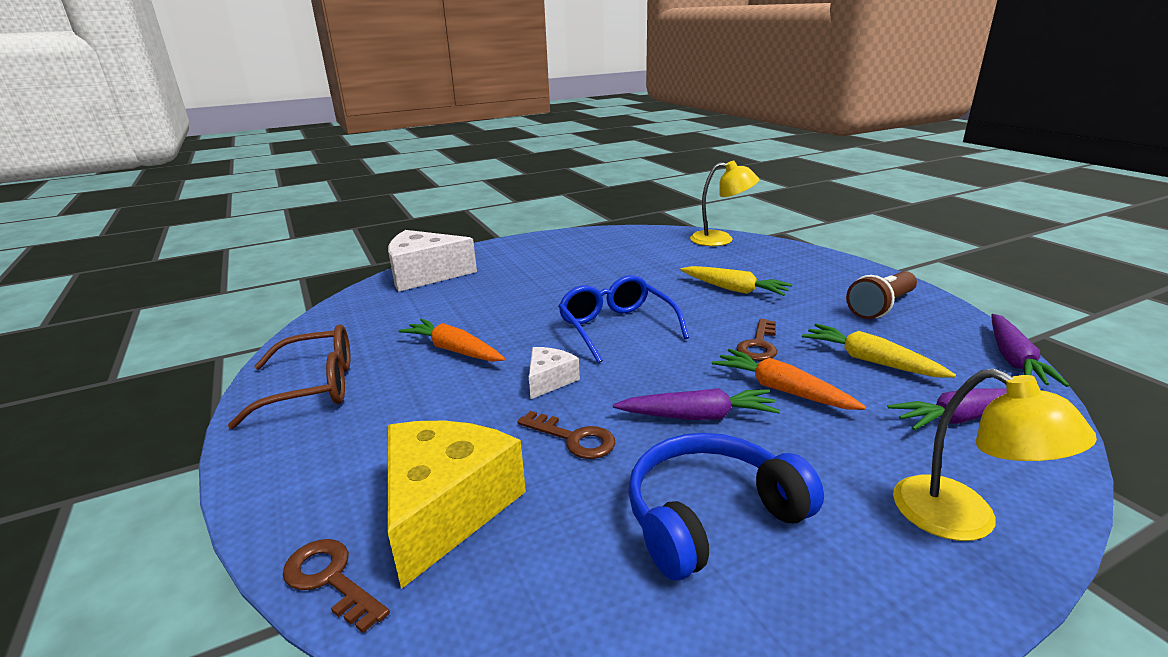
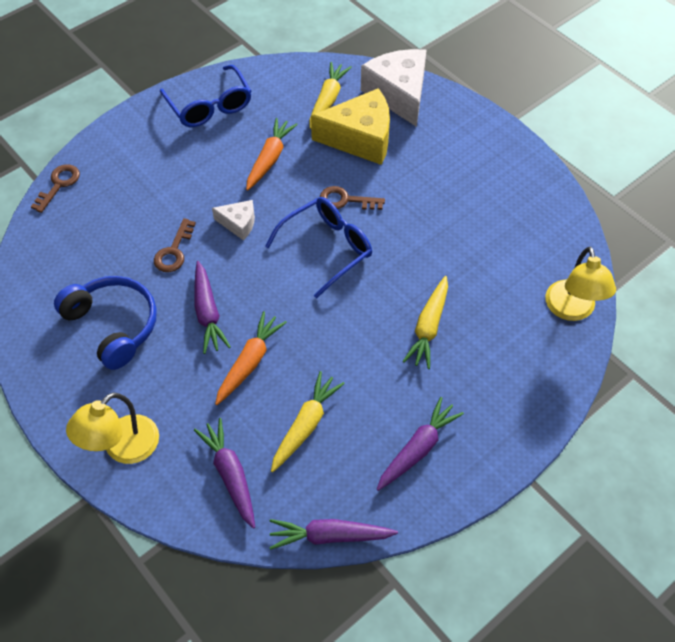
camera: 75 degrees right, 30 degrees up
brown glasses [228,324,350,429] -> blue glasses [160,65,251,127]
yellow cheese [388,421,526,589] -> yellow cheese moved to [311,88,390,165]
brown key [736,319,777,361] -> brown key moved to [320,186,385,210]
brown flashlight [846,271,917,319] -> purple carrot [377,397,464,491]
none -> yellow carrot [309,62,352,129]

